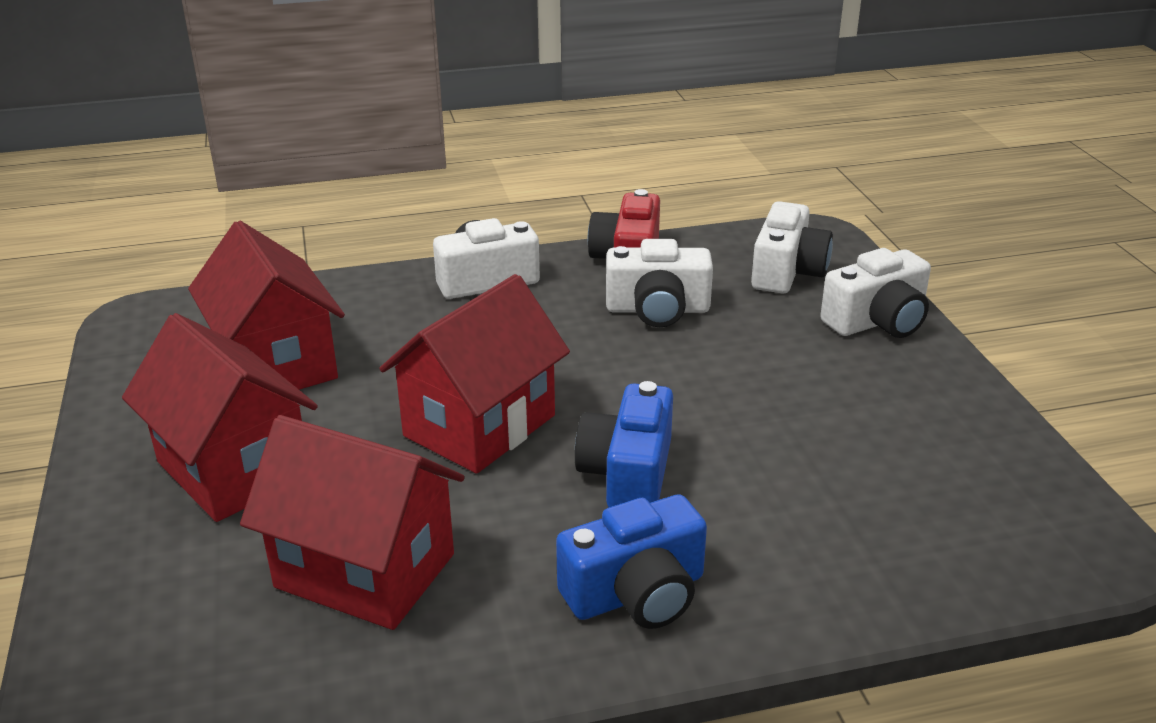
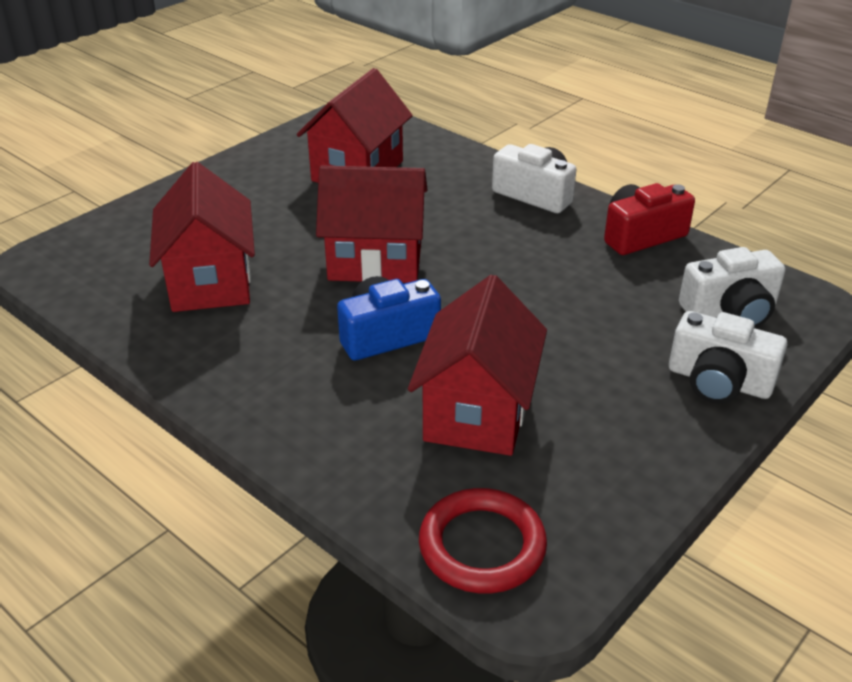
camera: 55 degrees right, 5 degrees up
red house [122,313,318,522] -> red house moved to [408,275,547,456]
blue camera [556,494,707,629] -> none
white camera [606,239,713,327] -> none
none -> red ring [419,488,547,594]

